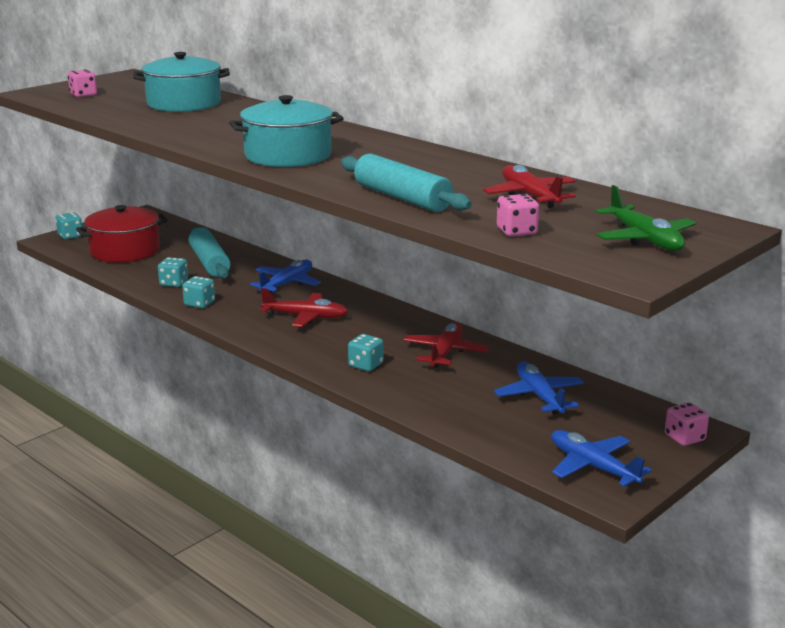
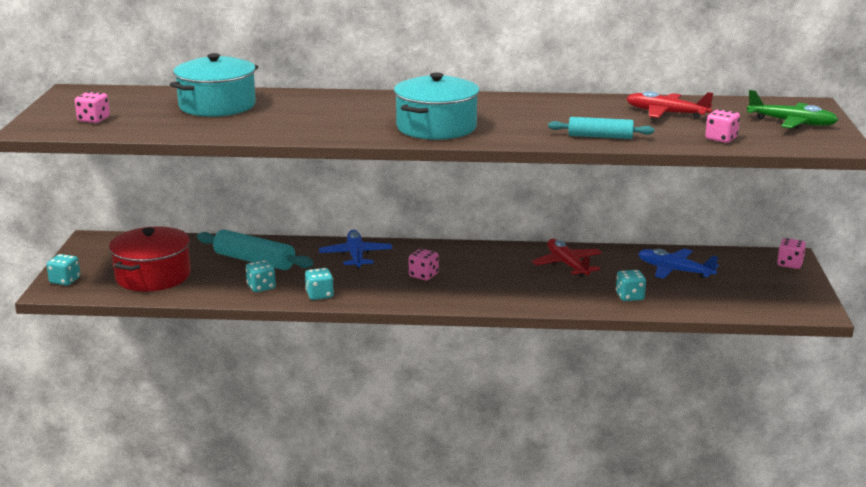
camera: 40 degrees left, 0 degrees up
red plane [260,288,348,327] -> pink dice [409,249,439,280]
turquoise rolling pin [341,153,472,212] -> turquoise rolling pin [548,117,654,139], size x0.66
turquoise dice [348,334,383,371] -> turquoise dice moved to [616,270,646,301]
blue plane [551,430,652,487] -> none

